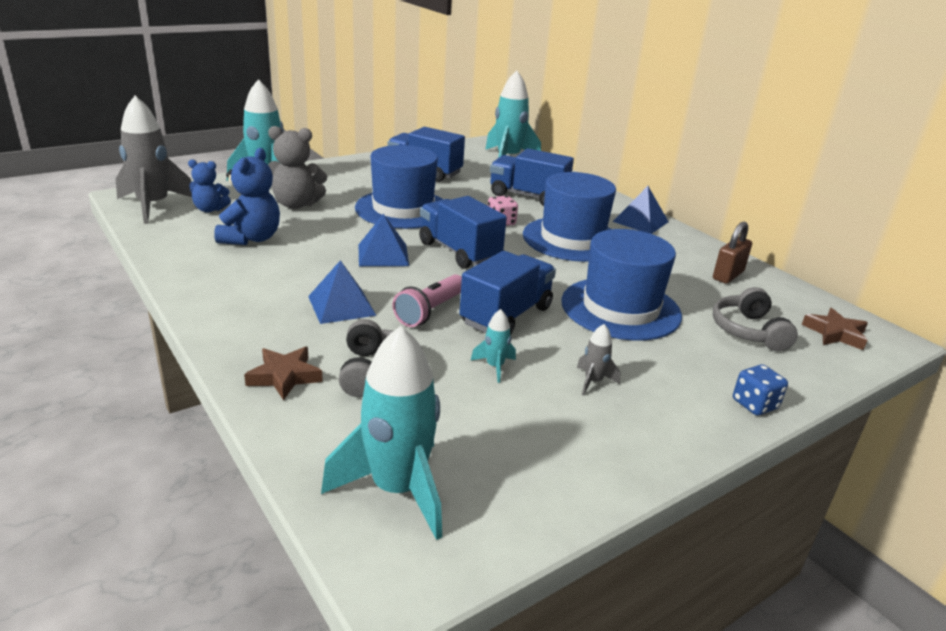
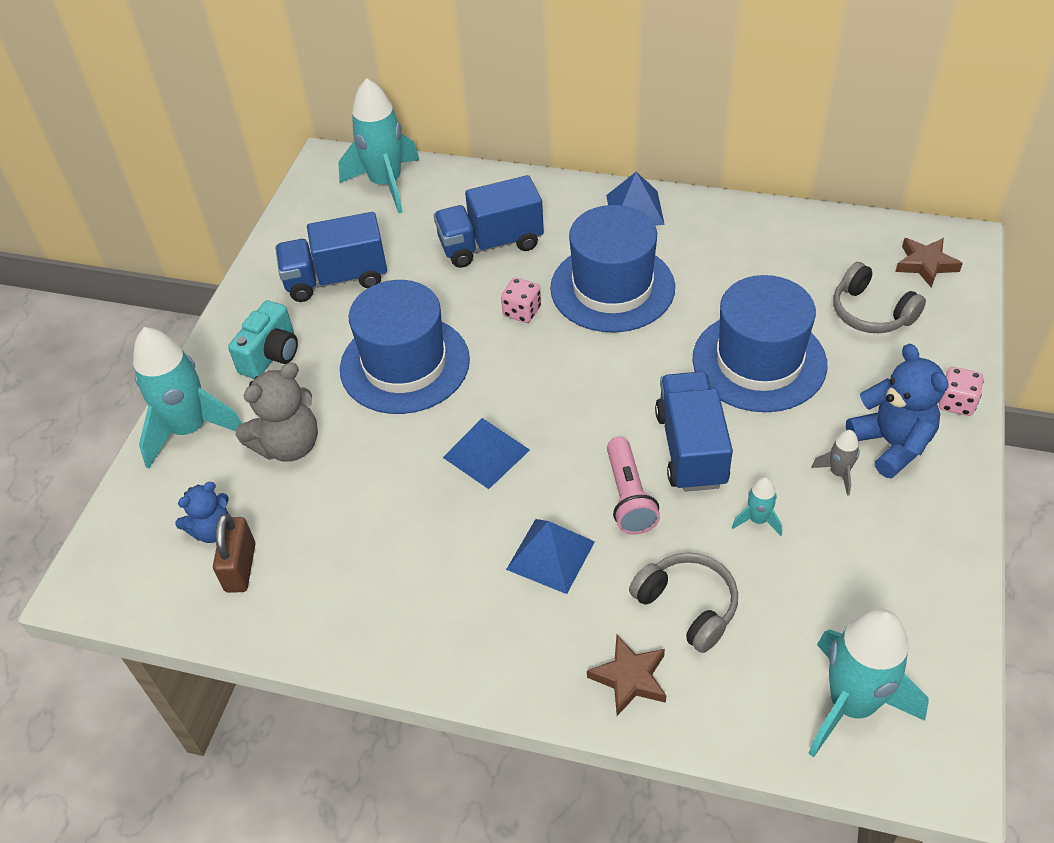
camera: 35 degrees left, 20 degrees up
grey rocket [116,96,192,224] -> none
blue teddy bear [214,148,280,245] -> blue teddy bear moved to [846,344,948,479]
blue truck [419,196,507,269] -> none
brown padlock [713,222,752,284] -> brown padlock moved to [213,514,255,593]
blue dice [733,364,788,415] -> pink dice [939,367,984,416]
none -> turquoise camera [228,300,298,379]

